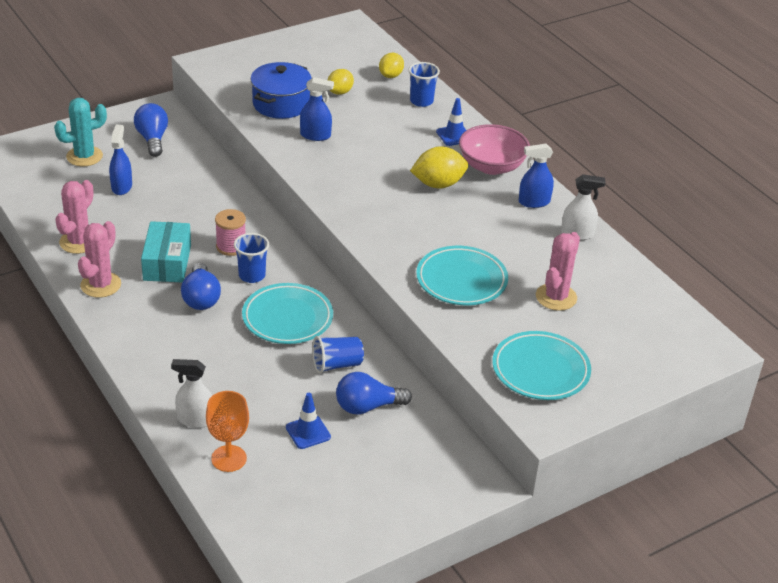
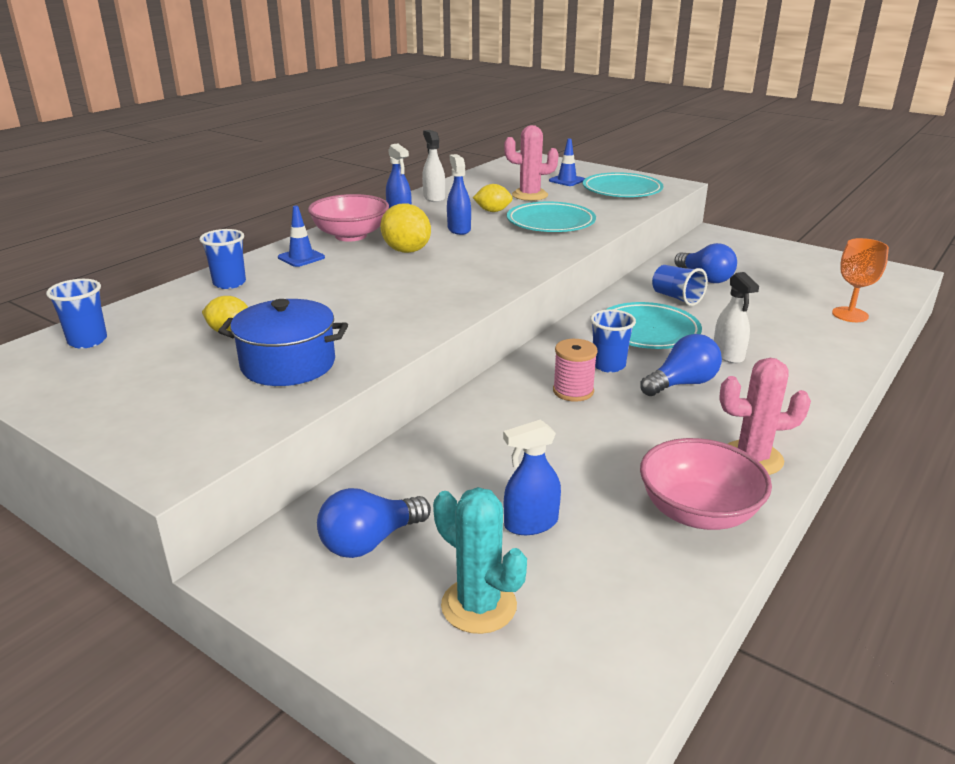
camera: 110 degrees left, 10 degrees down
pink cactus [55,180,94,254] -> pink bowl [640,438,772,530]
turquoise box [141,221,191,282] -> none
white spray bottle [171,359,212,428] -> white spray bottle moved to [714,272,759,364]
blue traffic cone [286,393,331,449] -> blue traffic cone moved to [549,138,585,186]
blue spray bottle [300,77,334,141] -> blue spray bottle moved to [447,154,471,235]
yellow lemon [379,53,404,78] -> yellow lemon moved to [473,184,513,212]
none -> blue cup [46,279,107,348]

